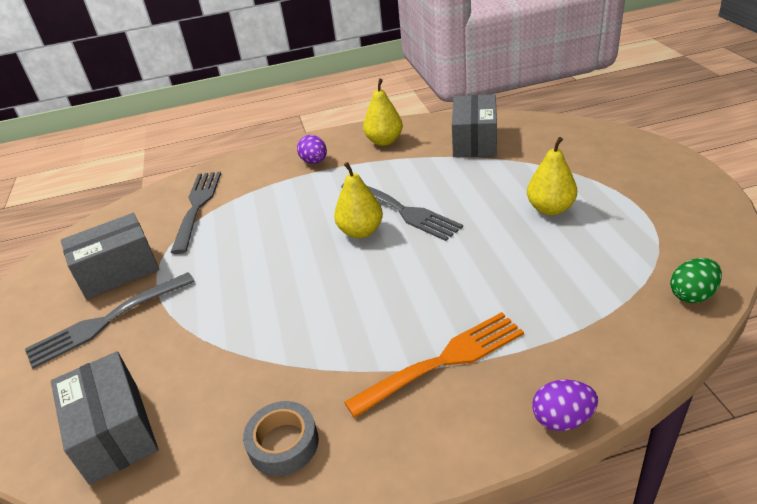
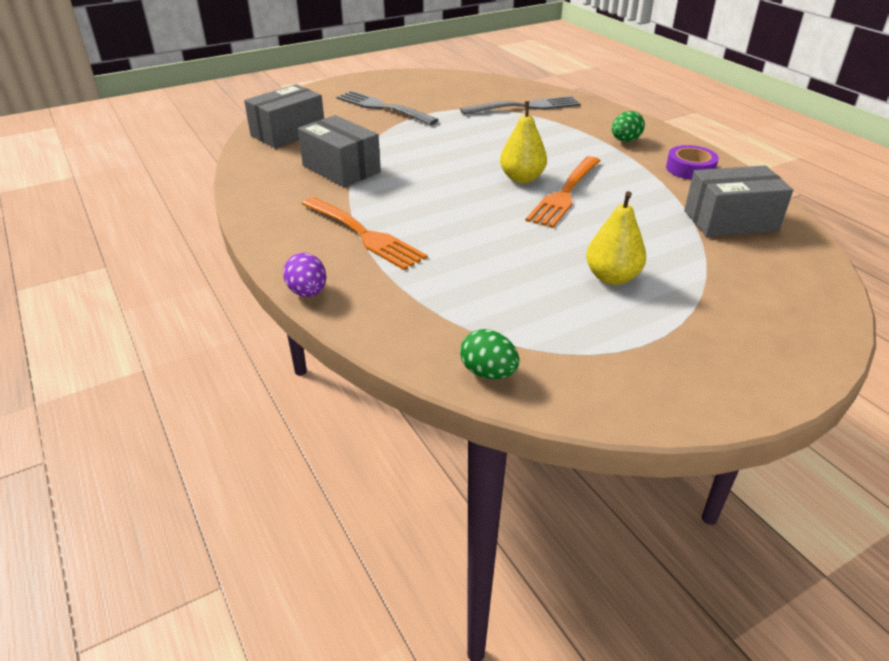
camera: 70 degrees right, 0 degrees up
grey box [61,213,159,299] -> grey box moved to [298,115,381,187]
grey tape [243,401,319,476] -> none
purple egg [297,135,327,164] -> green egg [612,111,645,142]
grey fork [341,183,463,241] -> orange fork [525,156,600,228]
yellow pear [363,79,403,146] -> purple tape [666,145,719,180]

